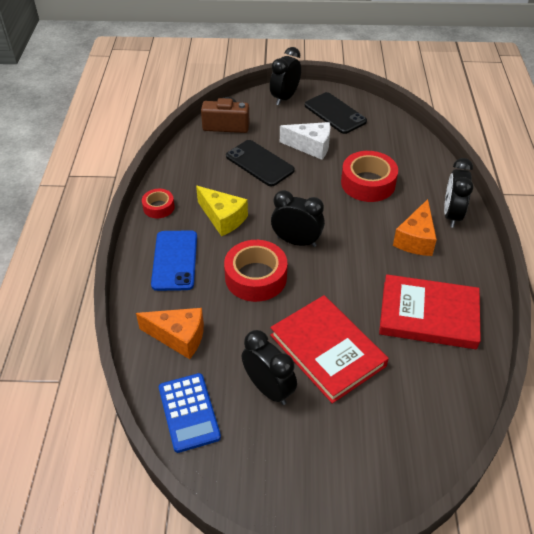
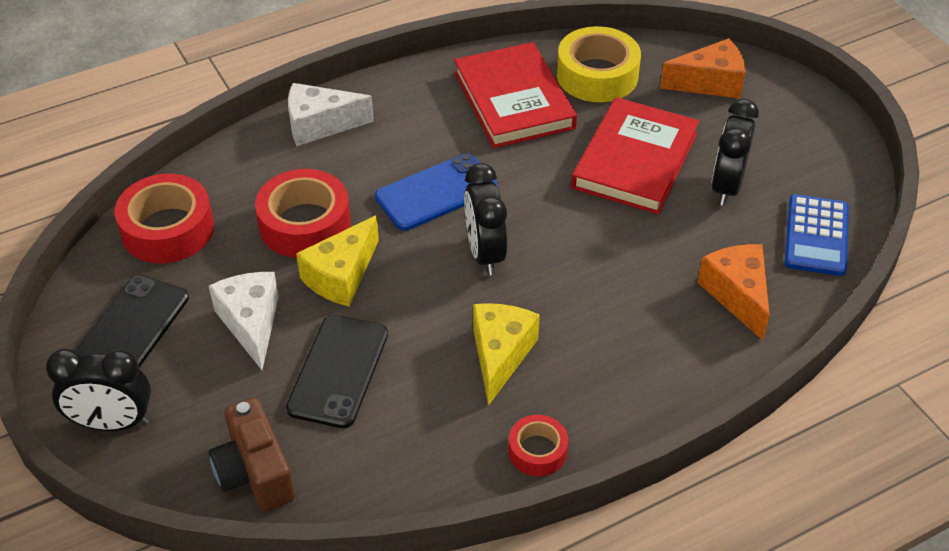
camera: 120 degrees left, 0 degrees up
blue phone [151,230,197,291] -> blue phone moved to [375,154,498,231]
blue calculator [159,373,221,453] -> blue calculator turned 150 degrees clockwise [784,194,849,276]
red tape [224,240,287,302] -> red tape moved to [115,174,214,263]
orange cheese [393,199,437,256] -> orange cheese moved to [660,38,745,99]
black clock [444,158,473,228] -> white cheese [288,83,374,146]
none -> yellow cheese [296,215,379,307]
none -> yellow tape [557,26,641,102]

